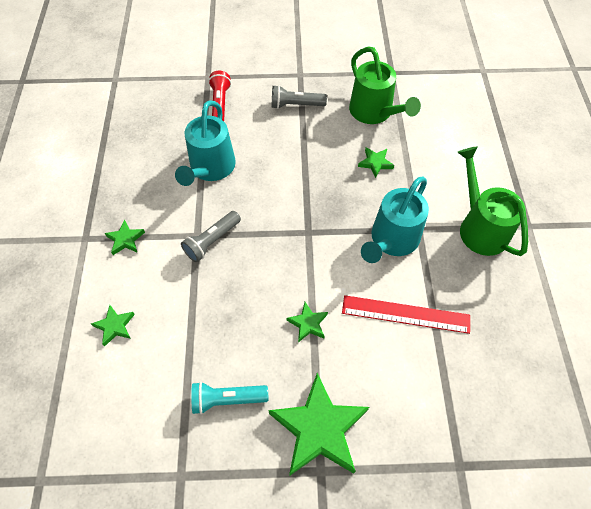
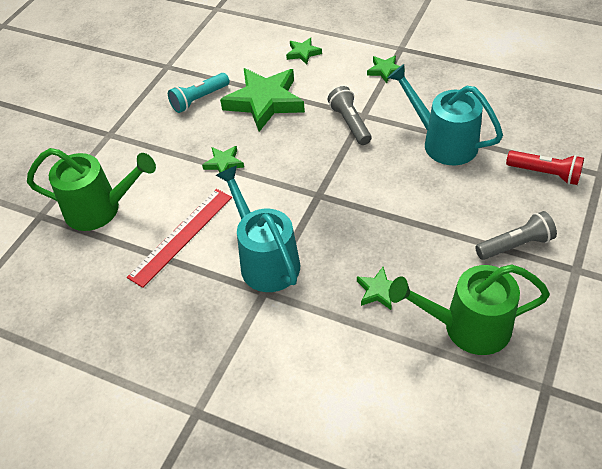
camera: 120 degrees right, 10 degrees down
turquoise flashlight [191,382,268,414] -> turquoise flashlight turned 150 degrees counterclockwise [168,73,230,113]
green star [268,373,369,475] -> green star moved to [220,68,305,132]
grey flashlight [272,85,327,109] -> grey flashlight turned 45 degrees clockwise [475,211,557,260]
green watering can [458,147,528,256] -> green watering can moved to [27,148,156,231]

